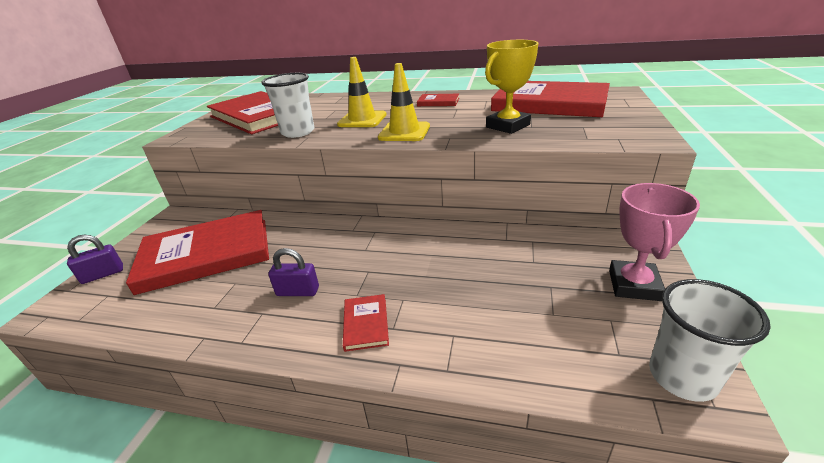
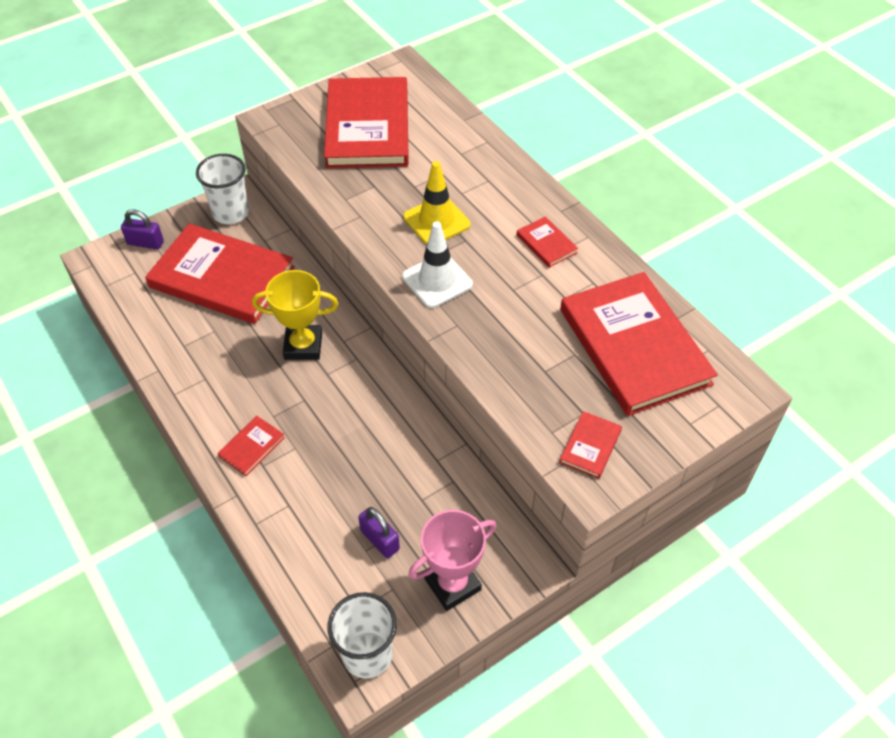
camera: 40 degrees right, 20 degrees up
white cup [261,73,314,138] -> white cup moved to [196,154,249,224]
purple padlock [268,248,319,296] -> purple padlock moved to [358,507,400,558]
yellow traffic cone [378,63,430,141] -> white traffic cone [402,221,473,308]
yellow trophy [485,40,538,134] -> yellow trophy moved to [252,270,339,360]
none -> red book [559,411,622,479]

